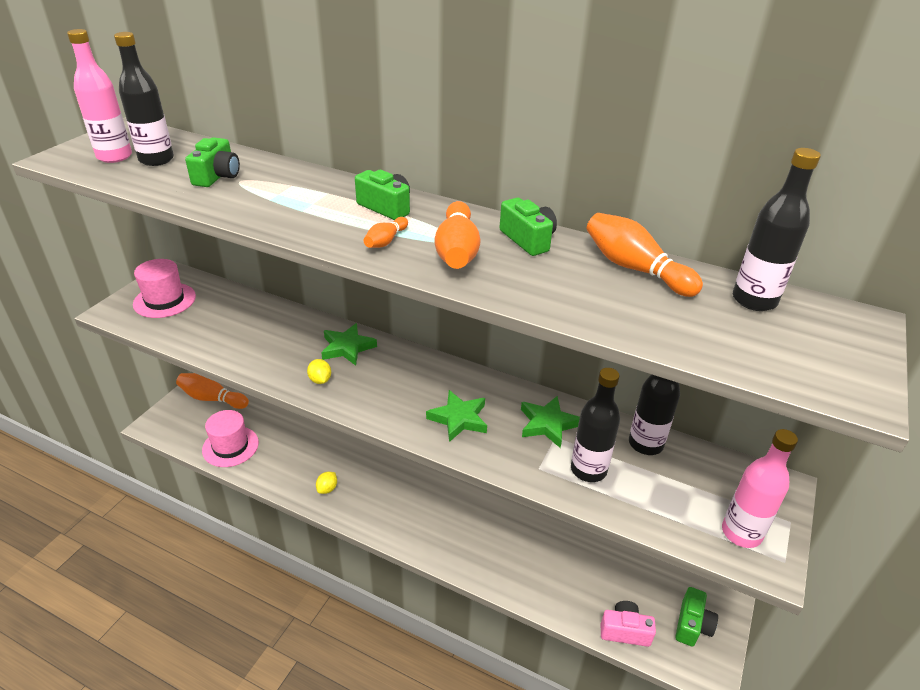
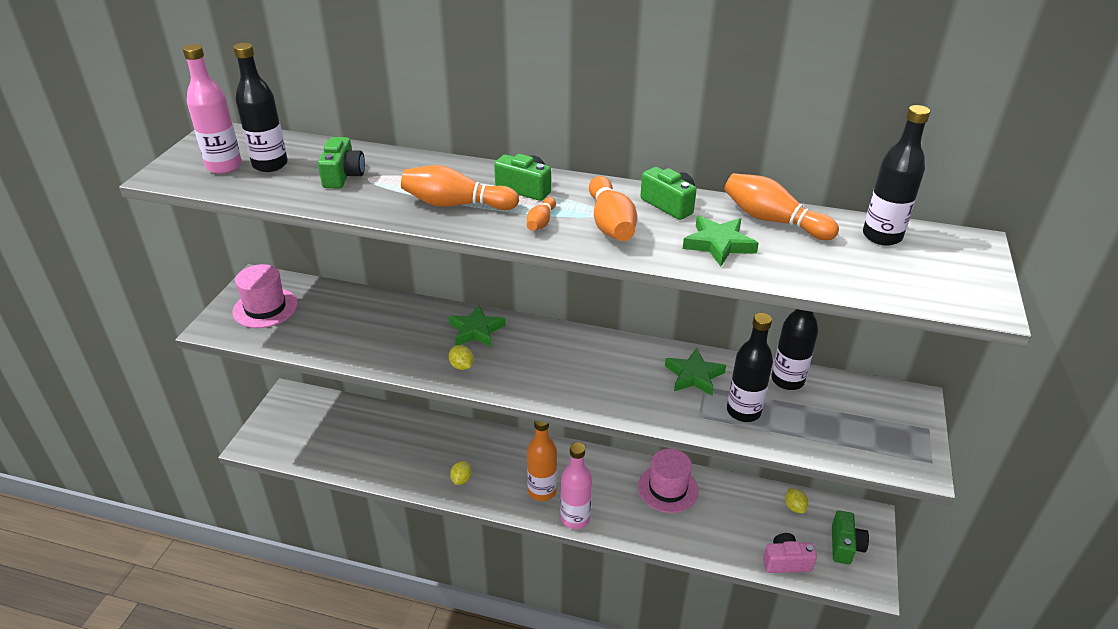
camera: 10 degrees left, 0 degrees up
orange bowling pin [176,373,249,409] -> orange bowling pin moved to [401,165,519,210]
pink hat [202,410,259,467] -> pink hat moved to [638,449,699,513]
green star [426,390,487,442] -> green star moved to [683,216,759,266]
pink bottle [722,429,798,548] -> pink bottle moved to [560,442,592,529]
none -> orange bottle [527,421,557,501]
none -> yellow lemon [785,488,808,513]

